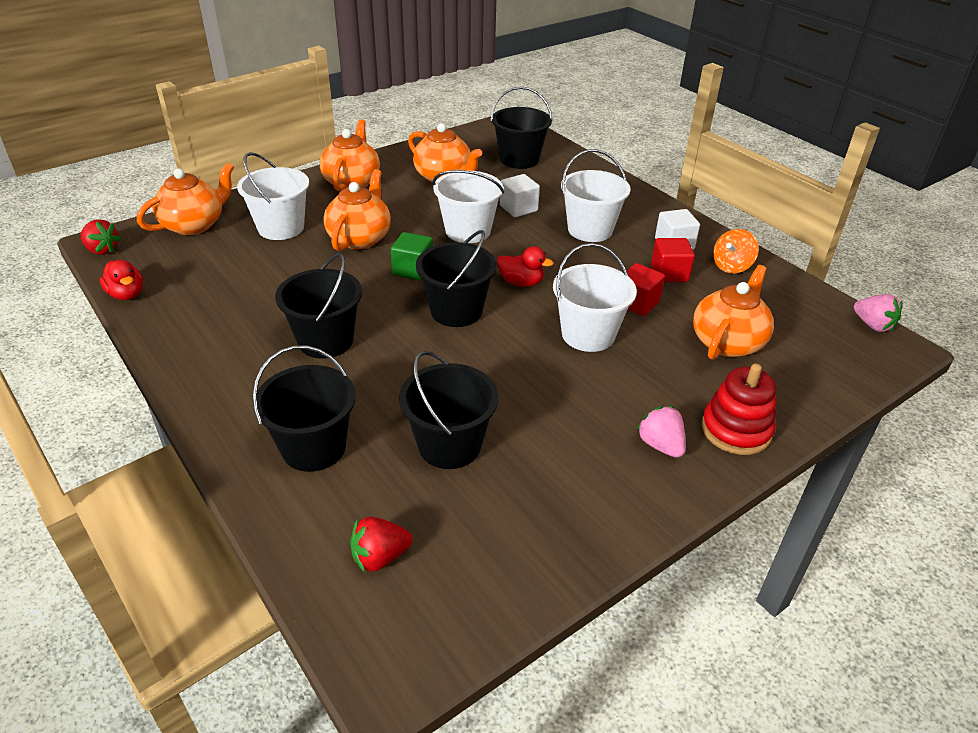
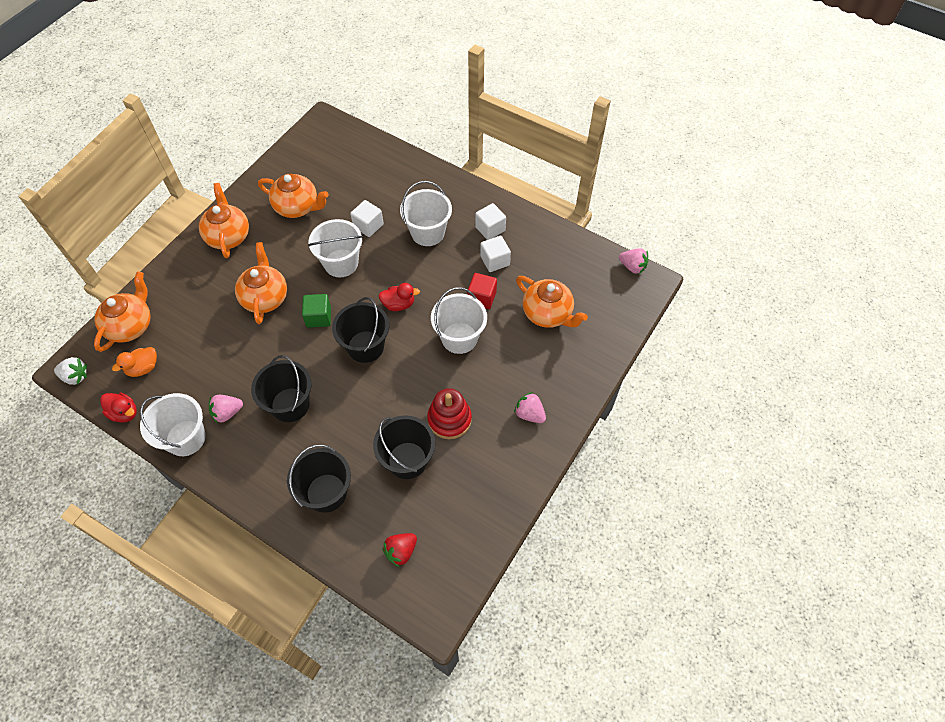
camera: 20 degrees left, 20 degrees up
red strawberry [81,219,121,255] -> white strawberry [54,357,87,385]
white bucket [237,152,309,240] -> white bucket moved to [140,393,206,456]
black bucket [491,86,552,169] -> none
red cube [651,238,695,282] -> white cube [480,236,511,272]
orange teapot [693,265,774,360] -> orange teapot turned 120 degrees clockwise [516,276,588,328]
red stacking toy [701,364,776,455] -> red stacking toy moved to [427,388,472,439]
orange spinning top [713,229,759,273] -> none
none -> orange duck [112,347,157,377]
none -> pink strawberry [209,395,243,424]

